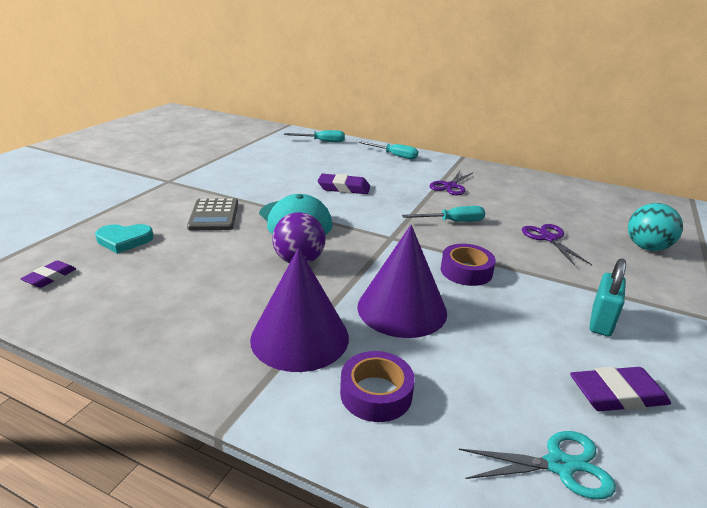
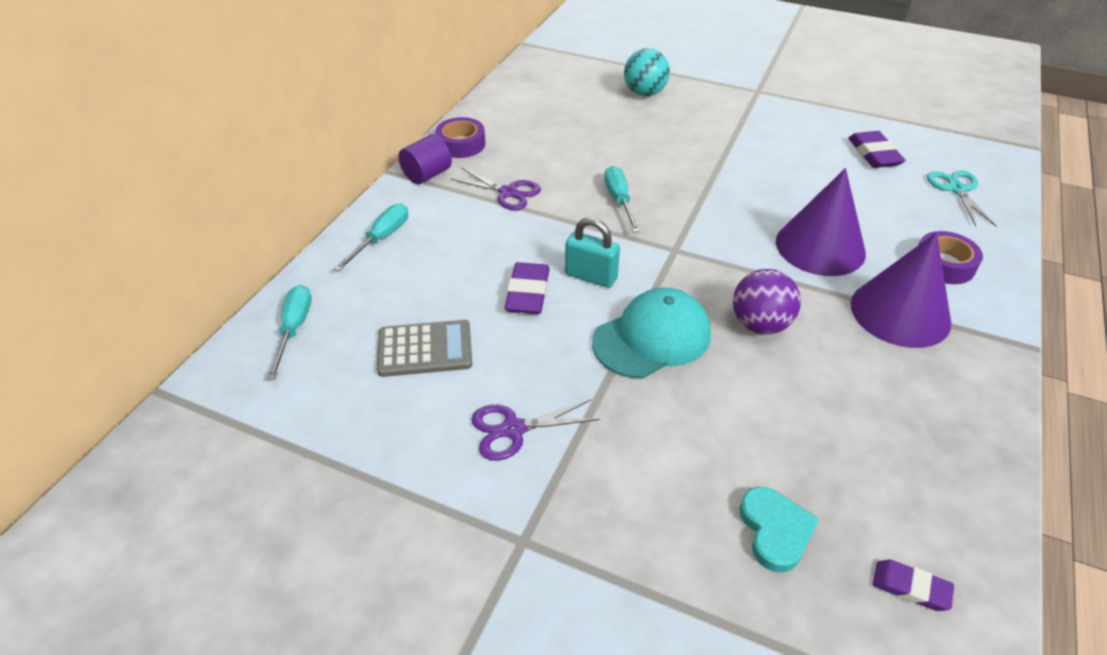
camera: 90 degrees left, 15 degrees up
grey calculator [187,198,238,230] -> grey calculator moved to [377,320,472,377]
purple tape [441,244,496,286] -> purple tape moved to [435,117,485,158]
purple scissors [522,224,592,266] -> purple scissors moved to [471,399,600,461]
turquoise padlock [589,258,626,336] -> turquoise padlock moved to [565,217,620,288]
none -> purple cylinder [398,134,452,184]

